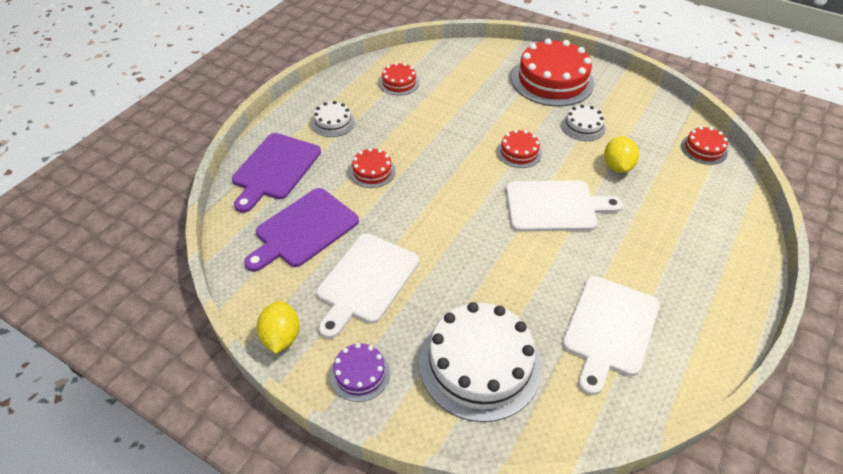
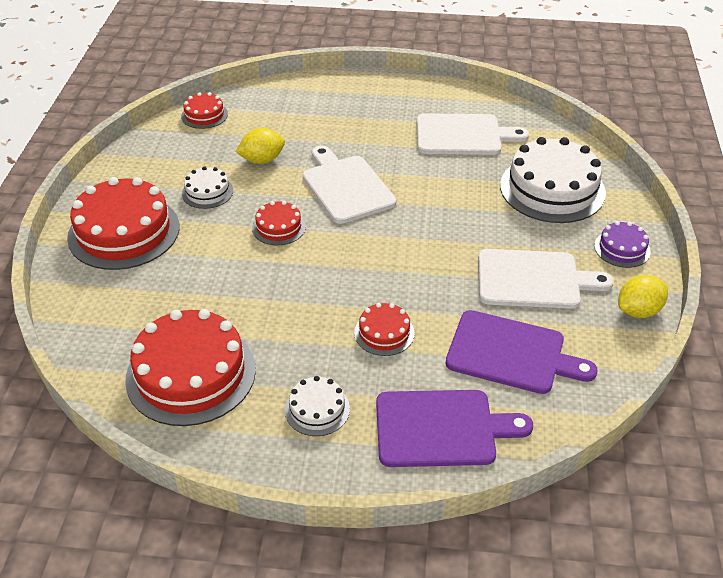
camera: 115 degrees left, 5 degrees down
red cake [379,63,419,96] -> red cake [125,309,256,426], size x2.05

